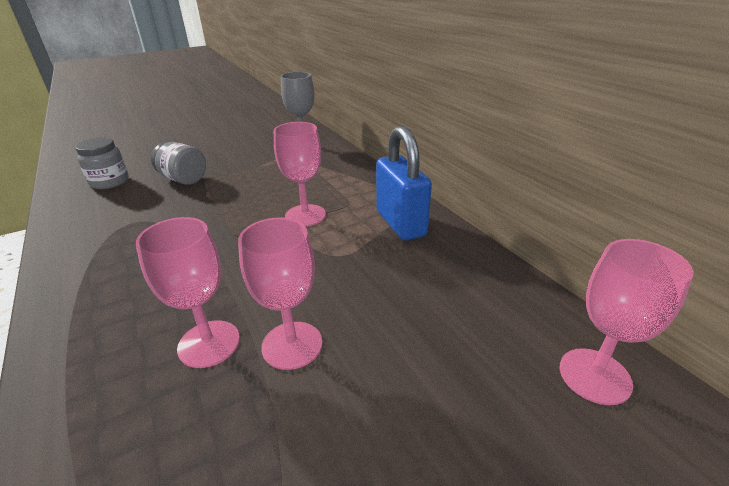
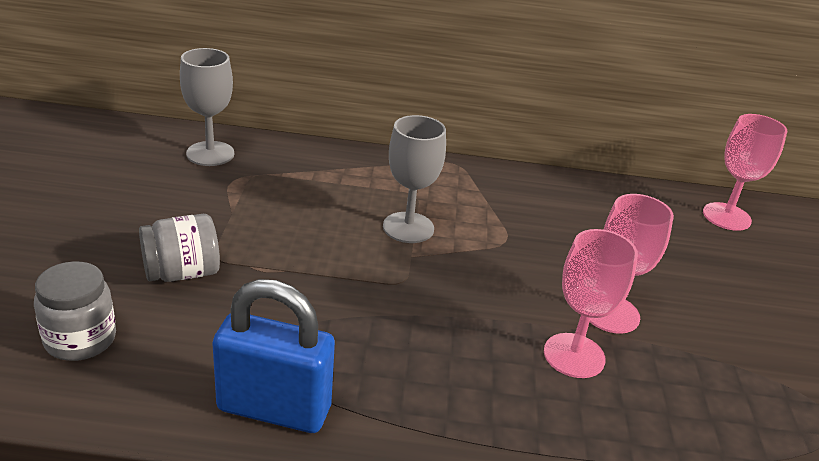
camera: 60 degrees left, 0 degrees up
pink goblet [274,122,326,227] -> grey goblet [383,115,446,243]
blue padlock [376,126,432,241] -> blue padlock moved to [212,279,335,433]

